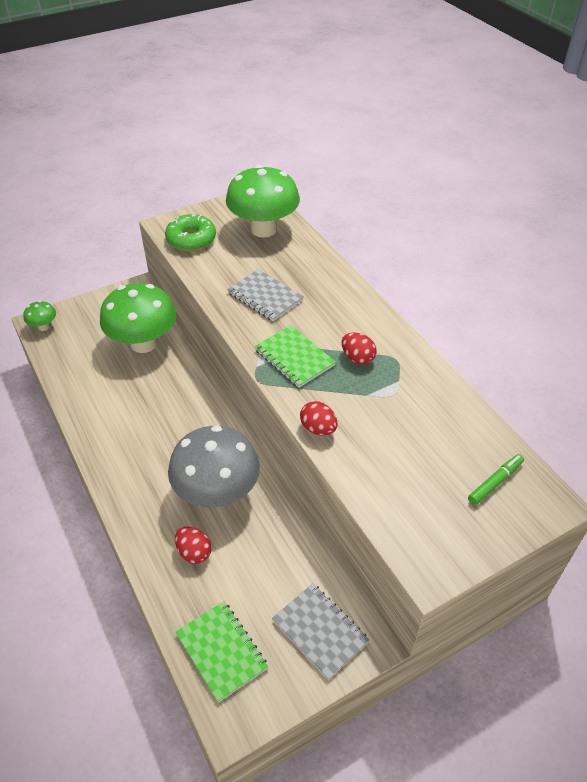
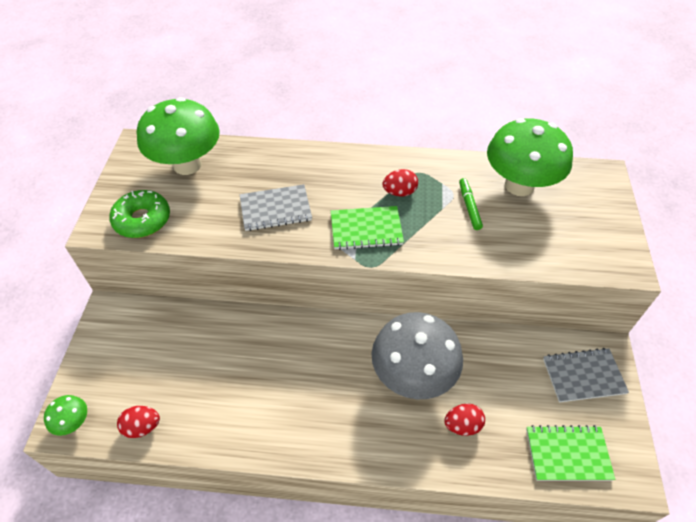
camera: 55 degrees left, 5 degrees up
green mushroom [100,283,176,353] -> green mushroom moved to [487,118,573,196]
red egg [300,401,337,435] -> red egg moved to [117,406,160,438]
green marker [468,454,524,505] -> green marker moved to [459,178,483,230]

